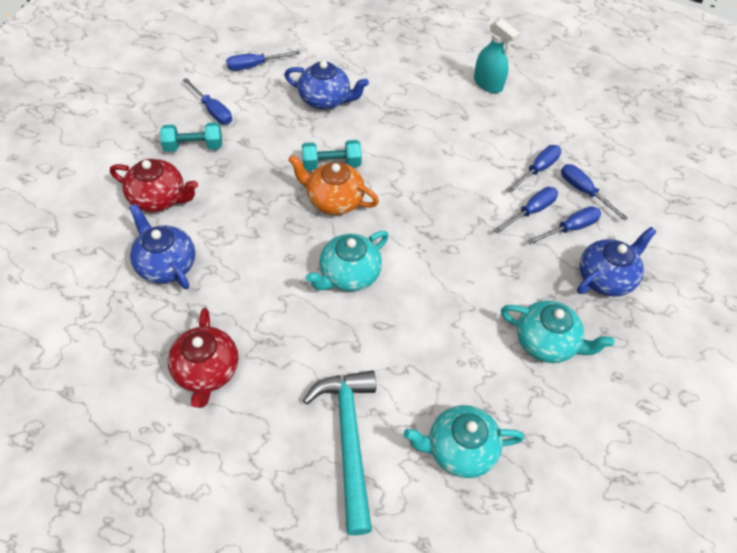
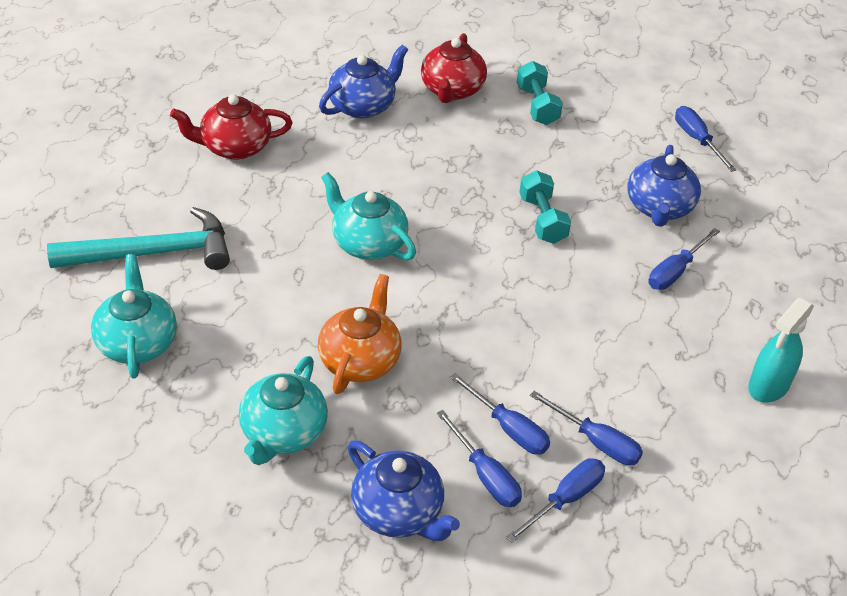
camera: 85 degrees right, 10 degrees down
blue screwdriver [183,78,232,124] -> blue screwdriver moved to [649,228,720,290]
orange teapot [288,155,379,215] -> orange teapot moved to [318,274,402,394]

